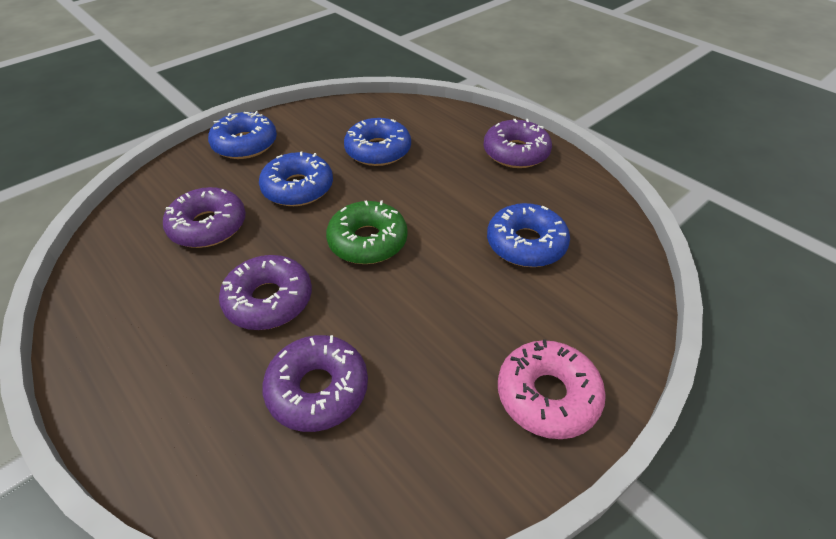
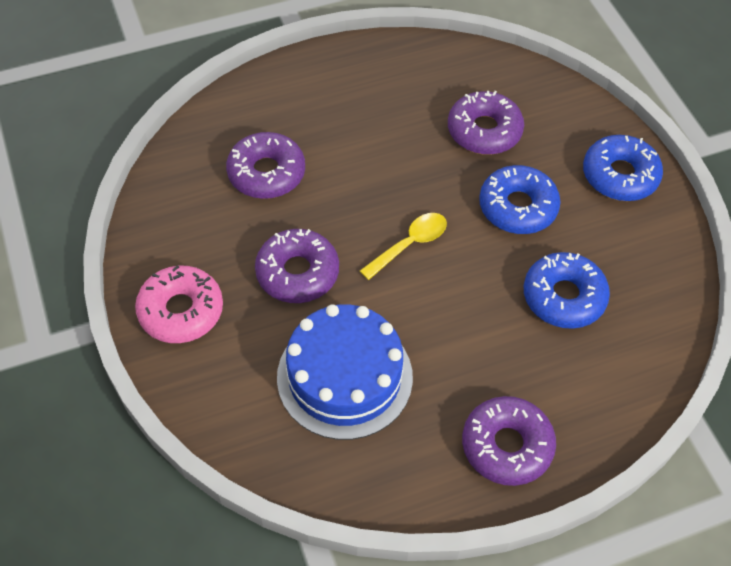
camera: 110 degrees right, 10 degrees up
purple donut [219,255,312,330] -> purple donut moved to [255,229,339,303]
green donut [326,200,408,264] -> yellow spoon [360,213,447,280]
blue donut [487,203,570,267] -> blue cake [277,304,413,440]

